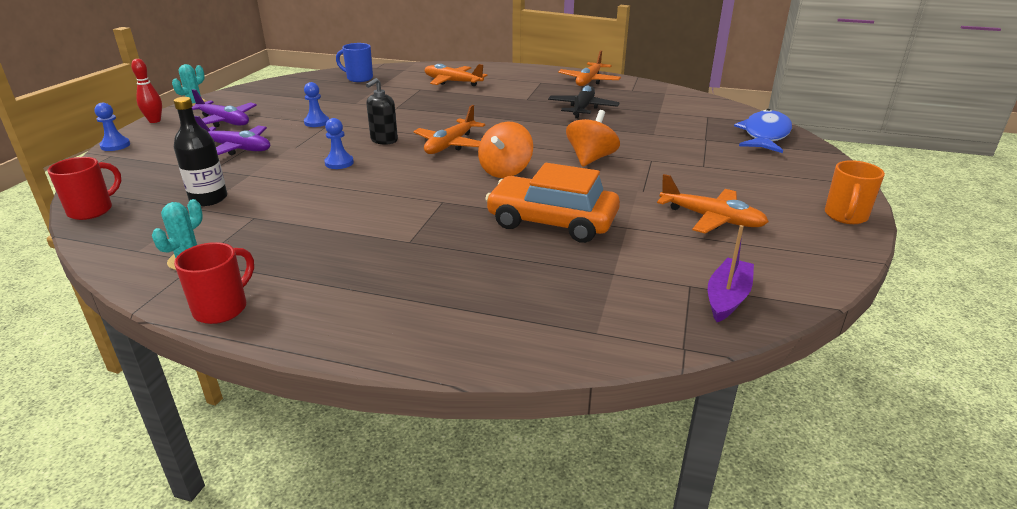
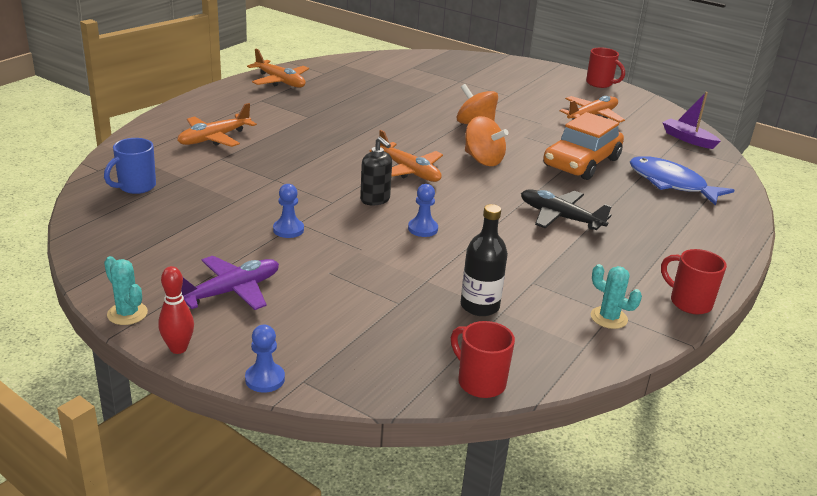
camera: 75 degrees left, 0 degrees up
purple plane [194,116,270,156] -> none
black plane [548,86,620,118] -> black plane moved to [521,189,612,230]
blue fish [734,109,792,153] -> blue fish moved to [630,156,734,206]
orange mug [825,160,885,224] -> red mug [586,47,625,88]

